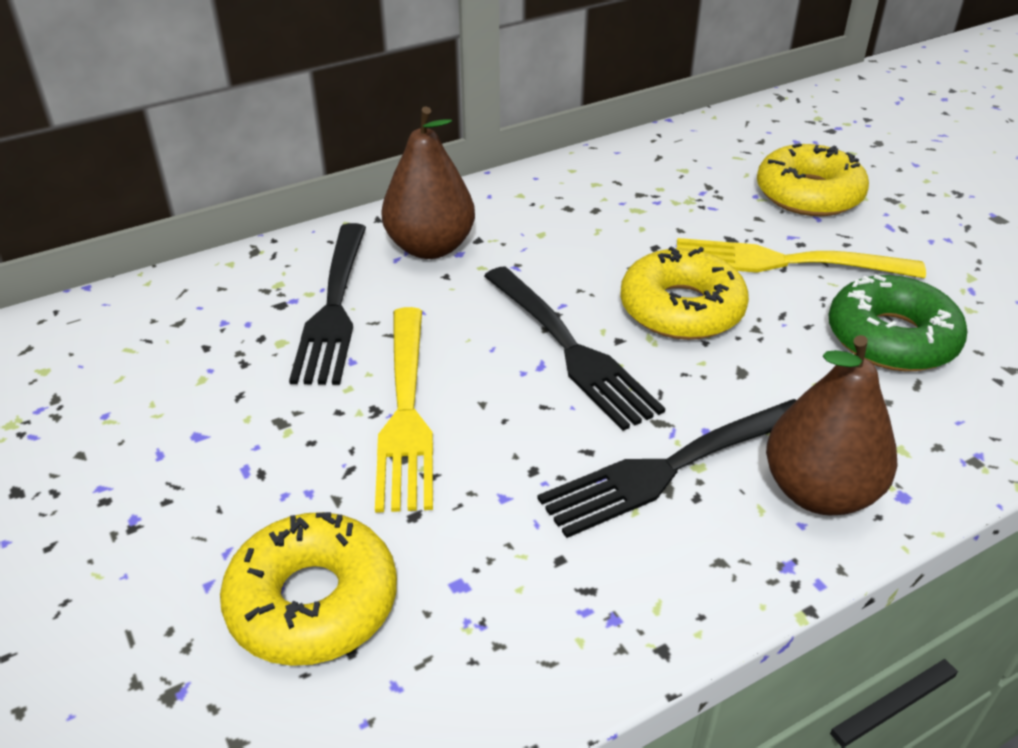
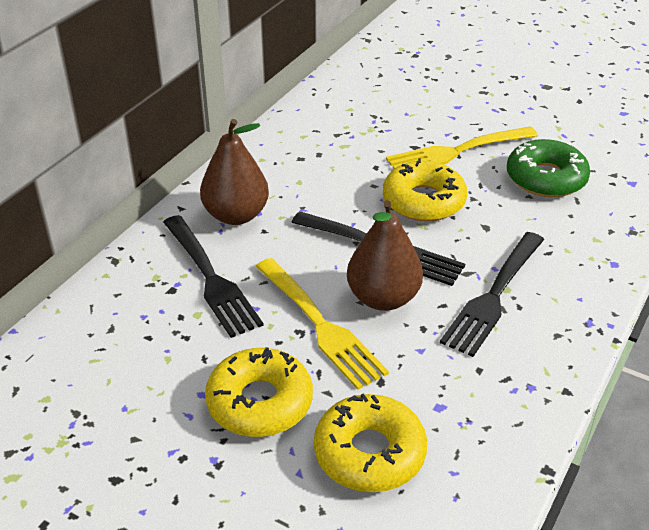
camera: 30 degrees left, 0 degrees up
yellow donut [757,143,869,216] -> yellow donut moved to [205,347,313,437]
brown pear [766,335,898,516] -> brown pear moved to [347,200,423,311]

